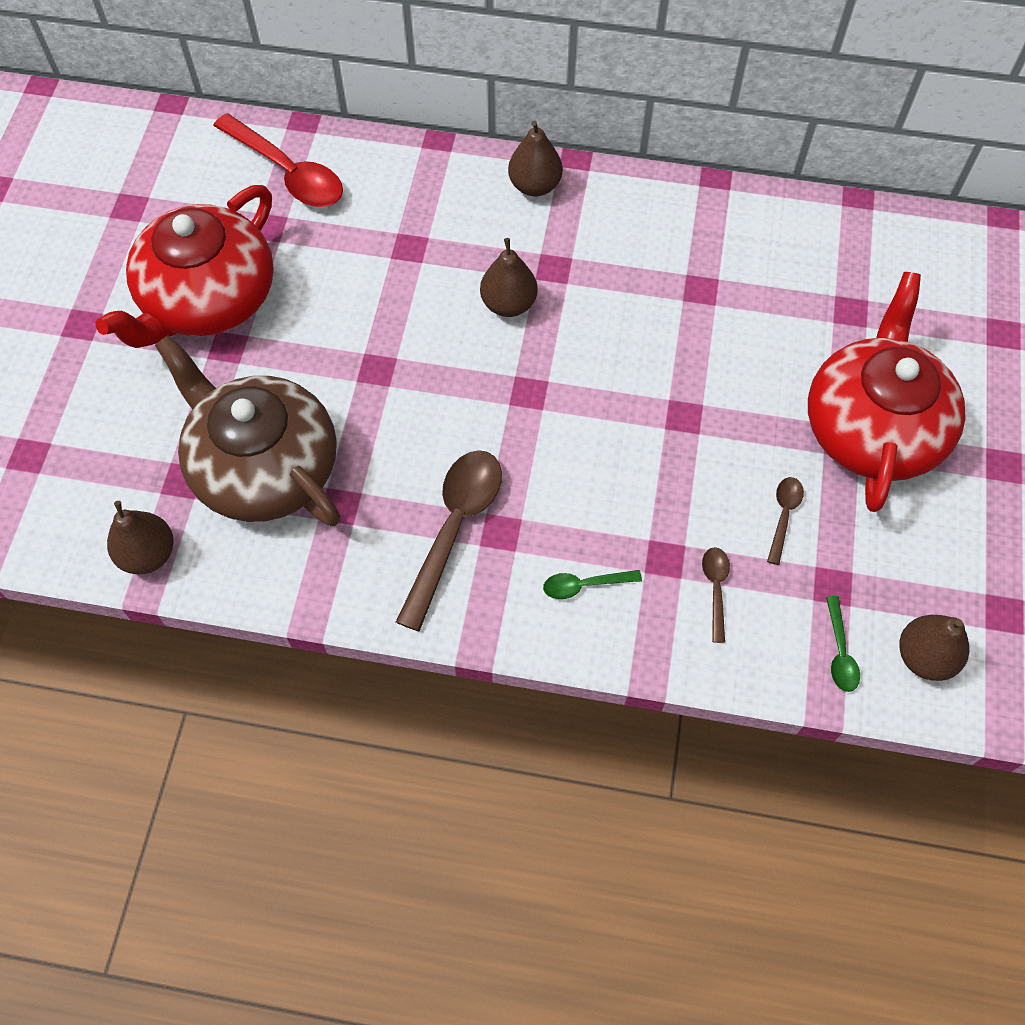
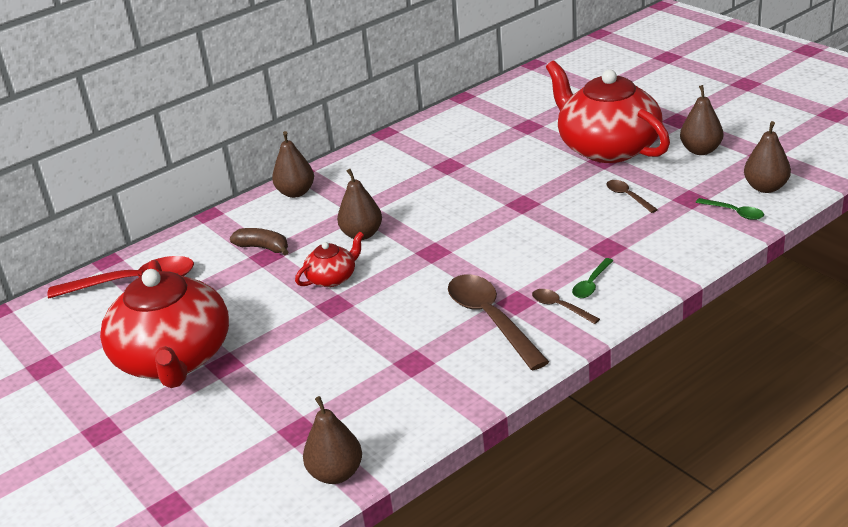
camera: 45 degrees left, 30 degrees down
brown teapot [155,335,340,526] -> none
brown spoon [702,547,730,643] -> brown spoon moved to [532,289,600,324]
none -> brown banana [230,228,289,255]
none -> red teapot [295,232,364,287]
none -> brown pear [680,85,723,155]

